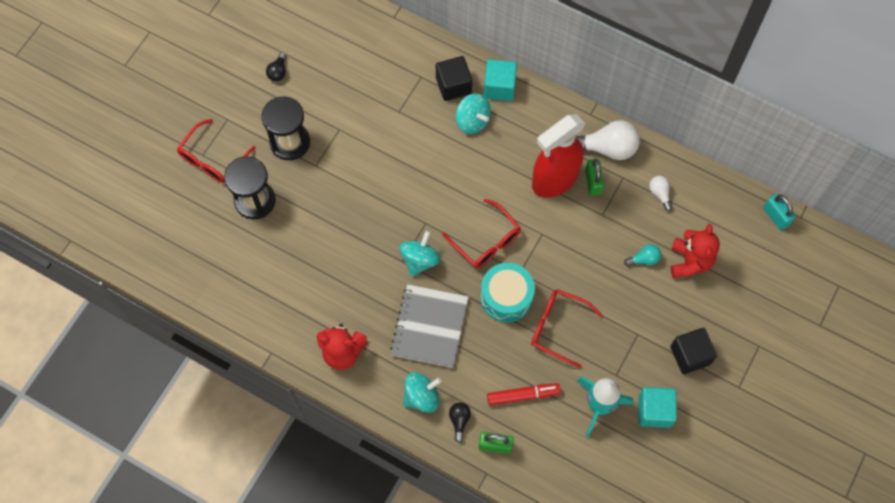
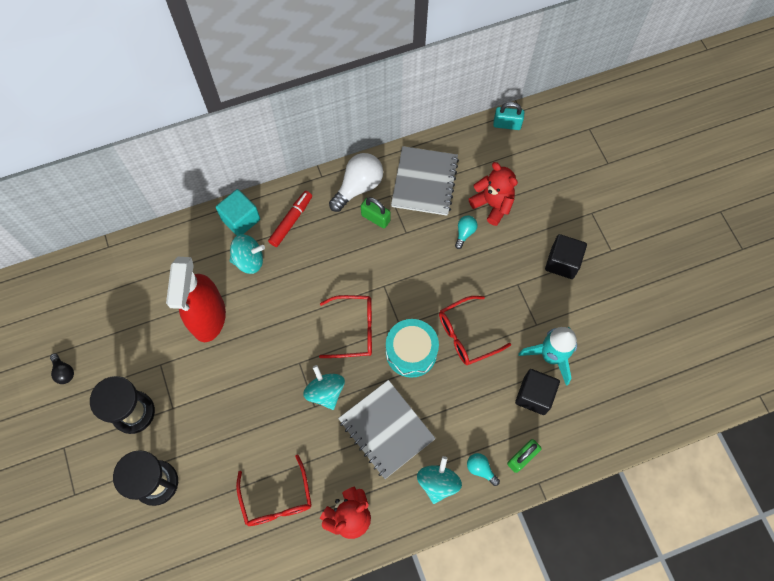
camera: 50 degrees left, 0 degrees up
red glasses [177,119,256,183] -> red glasses moved to [236,454,312,526]
black cube [436,56,472,101] -> black cube moved to [515,369,560,415]
black light bulb [449,402,471,443] -> turquoise light bulb [467,453,500,486]
red marker [487,383,561,406] -> red marker moved to [268,191,312,247]
red spray bottle [532,114,585,198] -> red spray bottle moved to [166,257,226,342]
turquoise cube [638,387,677,428] -> none
white light bulb [649,176,672,211] -> grey notebook [391,146,459,216]

